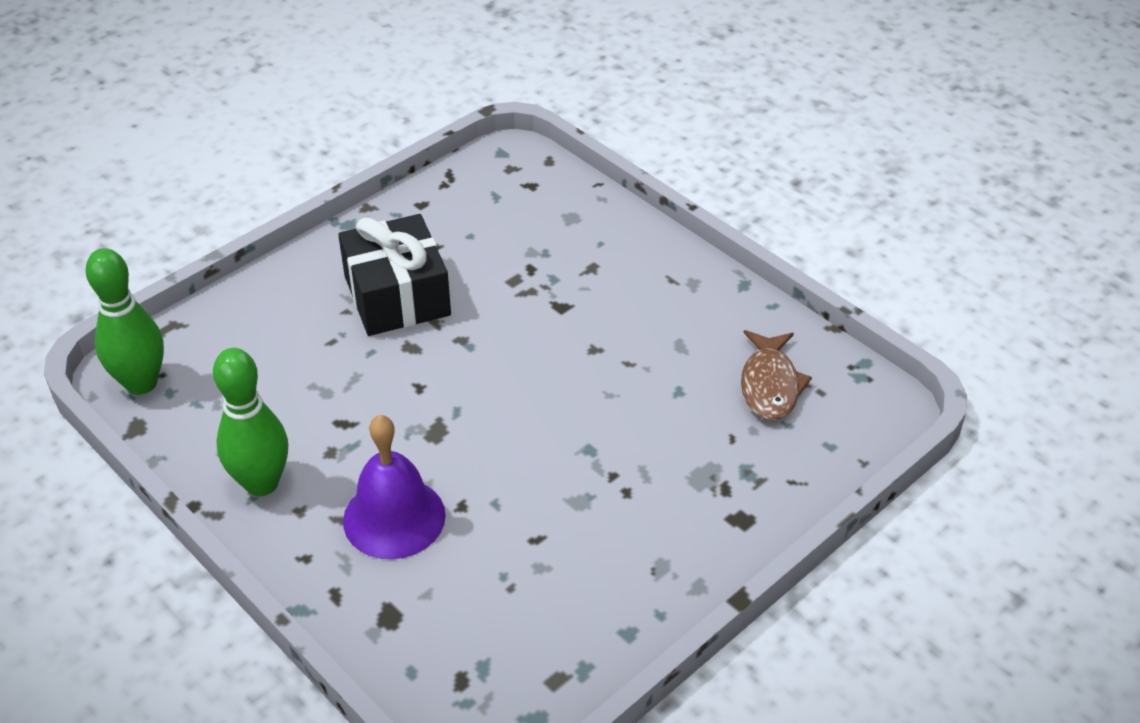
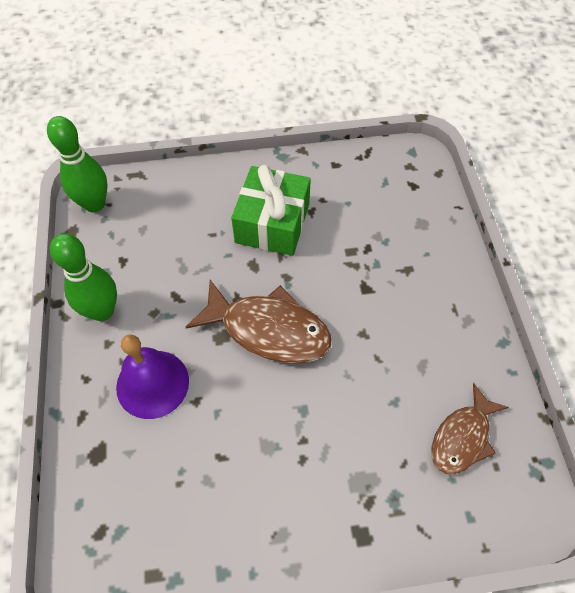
camera: 35 degrees right, 15 degrees up
black gift [338,214,451,336] -> green gift [231,165,311,256]
none -> brown fish [186,280,332,363]

